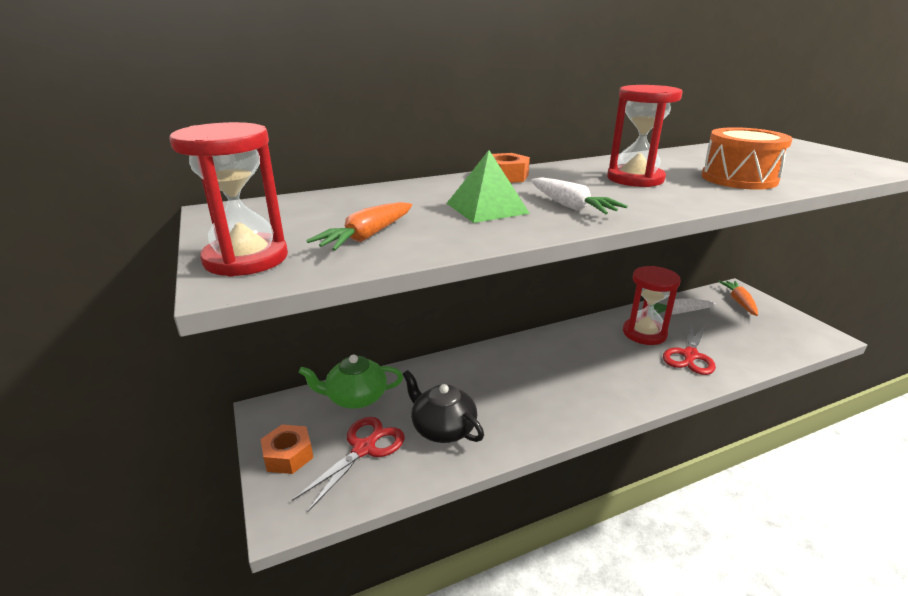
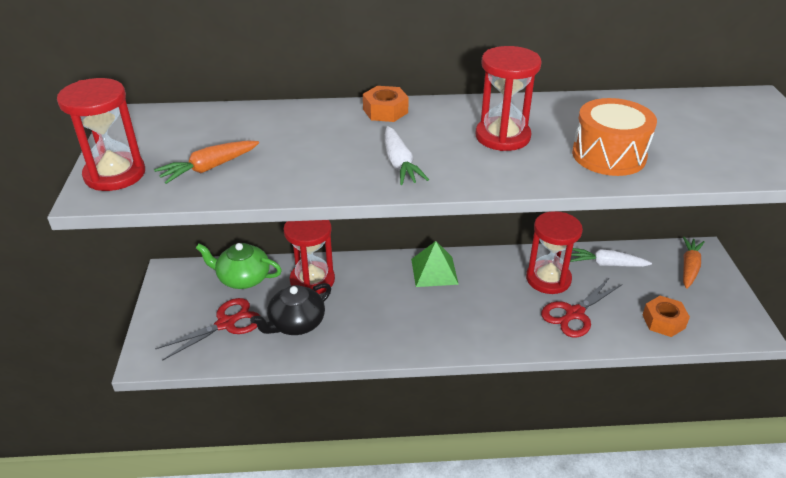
camera: 20 degrees right, 10 degrees up
orange nut [261,425,313,474] -> orange nut moved to [643,296,690,337]
black teapot [403,370,484,443] -> black teapot turned 105 degrees counterclockwise [250,283,331,335]
green pyramid [446,150,530,223] -> green pyramid moved to [411,241,459,287]
none -> red hourglass [283,220,335,294]

